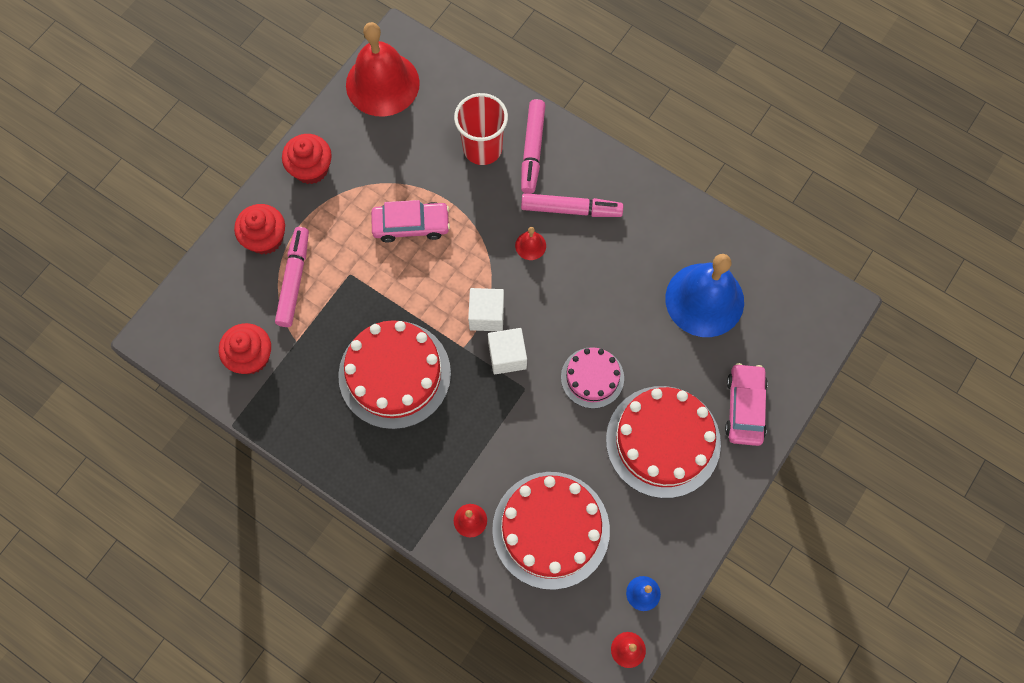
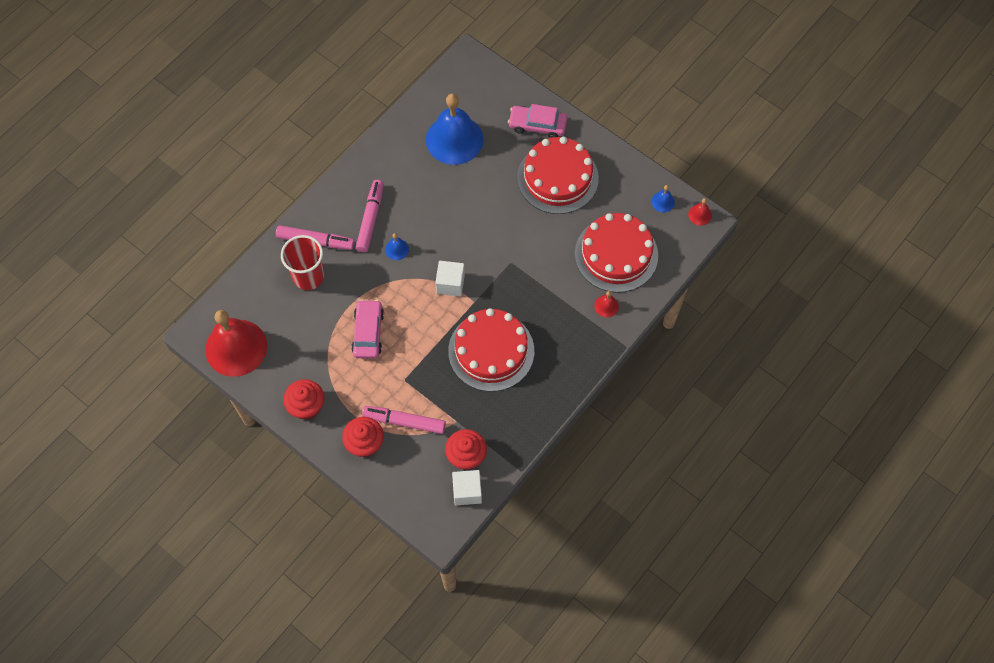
camera: 85 degrees left, 5 degrees down
white cube [488,328,527,374] -> white cube moved to [452,470,482,505]
red bell [515,227,546,260] -> blue bell [385,233,409,260]
pink cake [561,347,624,409] -> none

